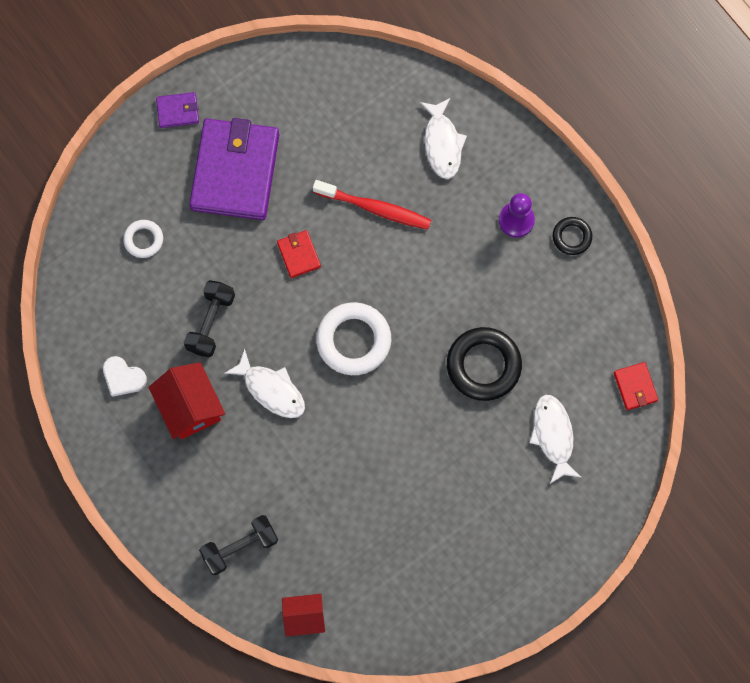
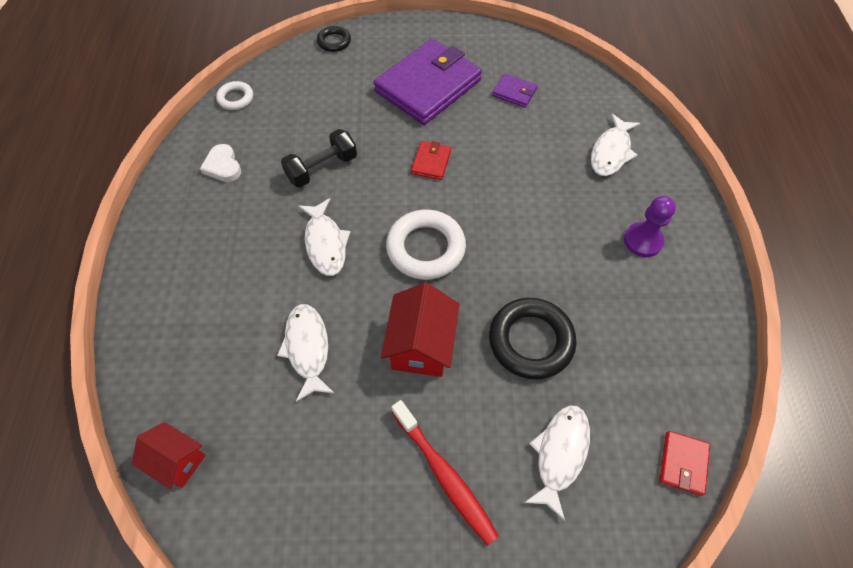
camera: 35 degrees right, 15 degrees down
white ring [123,220,163,258] -> white ring moved to [216,81,253,110]
red house [148,362,225,439] -> red house moved to [381,283,460,377]
purple wallet [156,92,199,128] -> purple wallet moved to [492,73,537,108]
black dumbbell [199,515,278,575] -> none
red toothbrush [313,180,431,230] -> red toothbrush moved to [392,400,499,546]
black ring [553,217,592,255] -> black ring moved to [317,26,351,52]
none -> white fish [277,304,335,402]

